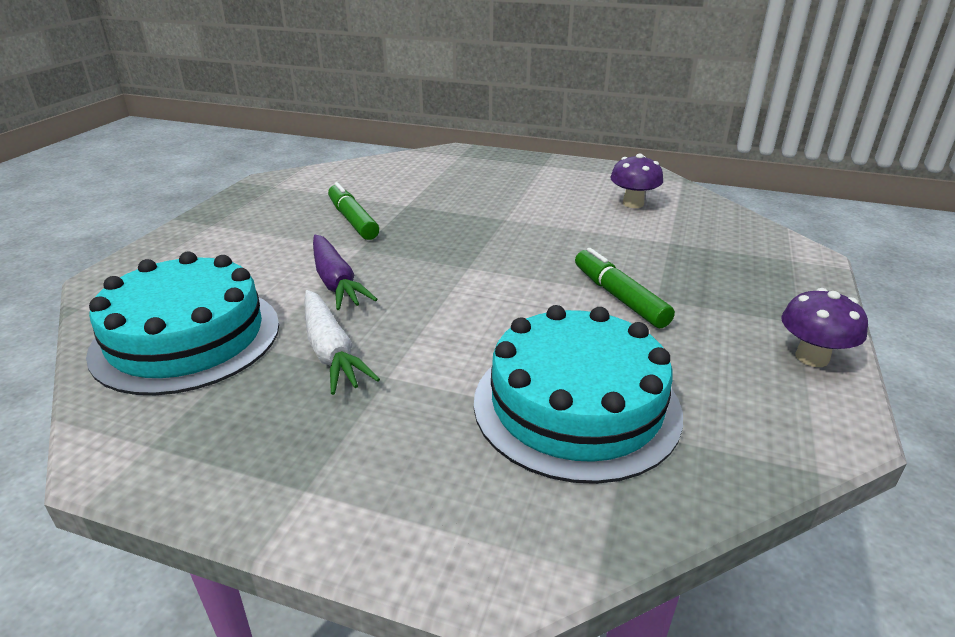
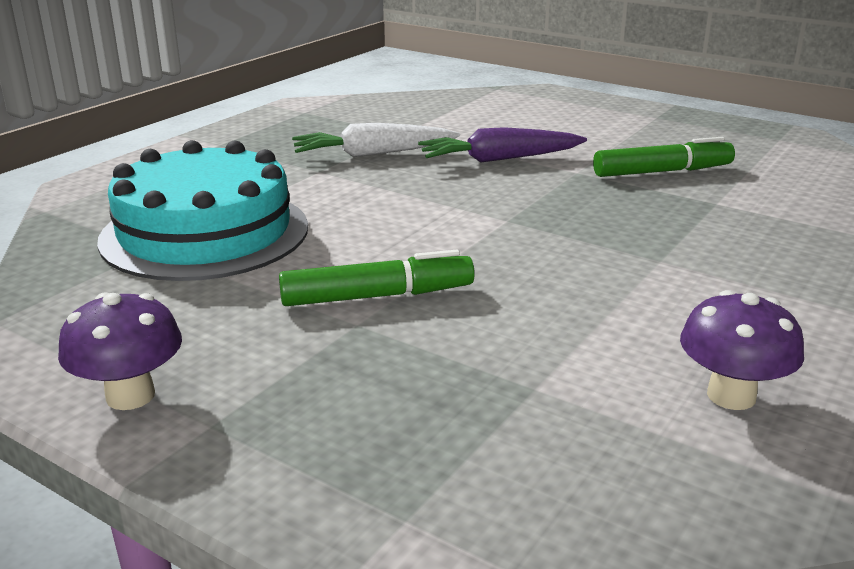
camera: 105 degrees right, 5 degrees down
turquoise cake [86,252,279,395] -> none

